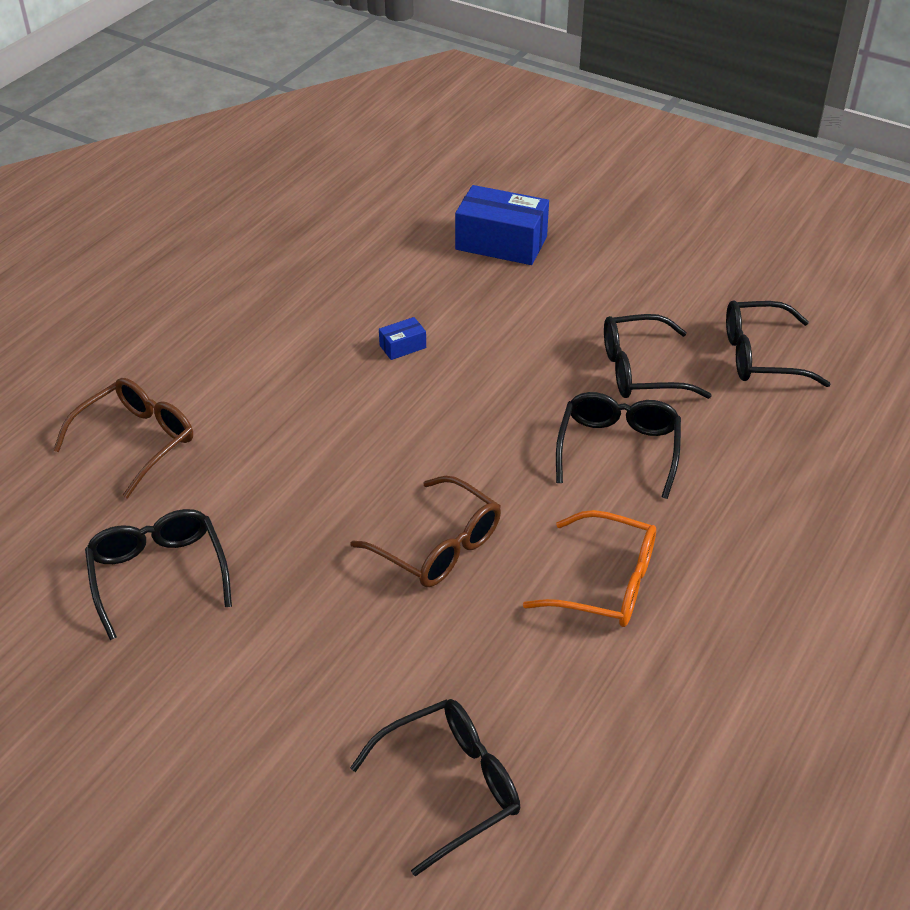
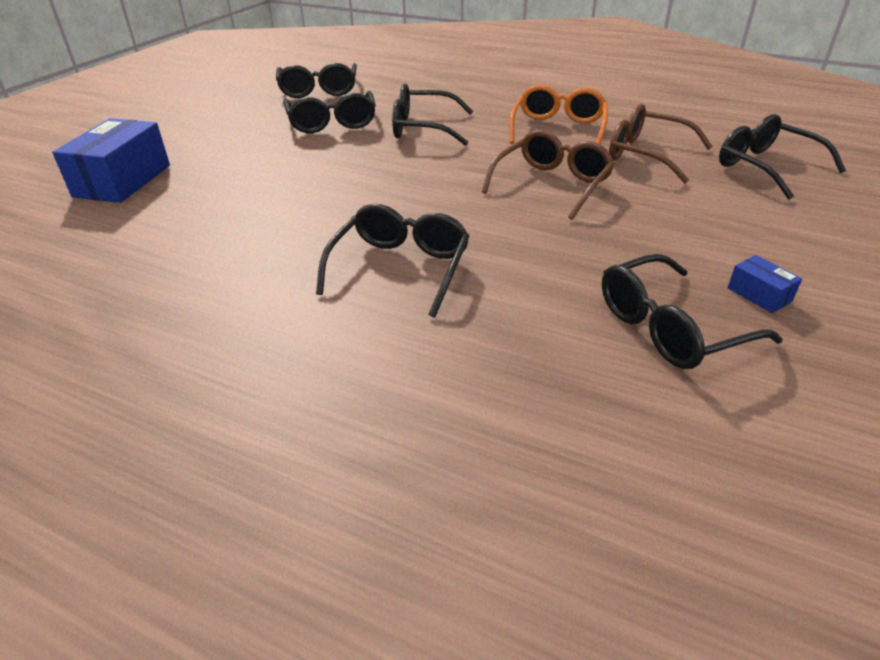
camera: 95 degrees left, 5 degrees down
brown glasses [53,378,193,498] -> brown glasses moved to [609,104,713,183]
blue box [379,317,426,360] -> blue box moved to [728,255,802,313]
none -> black glasses [316,204,470,318]

